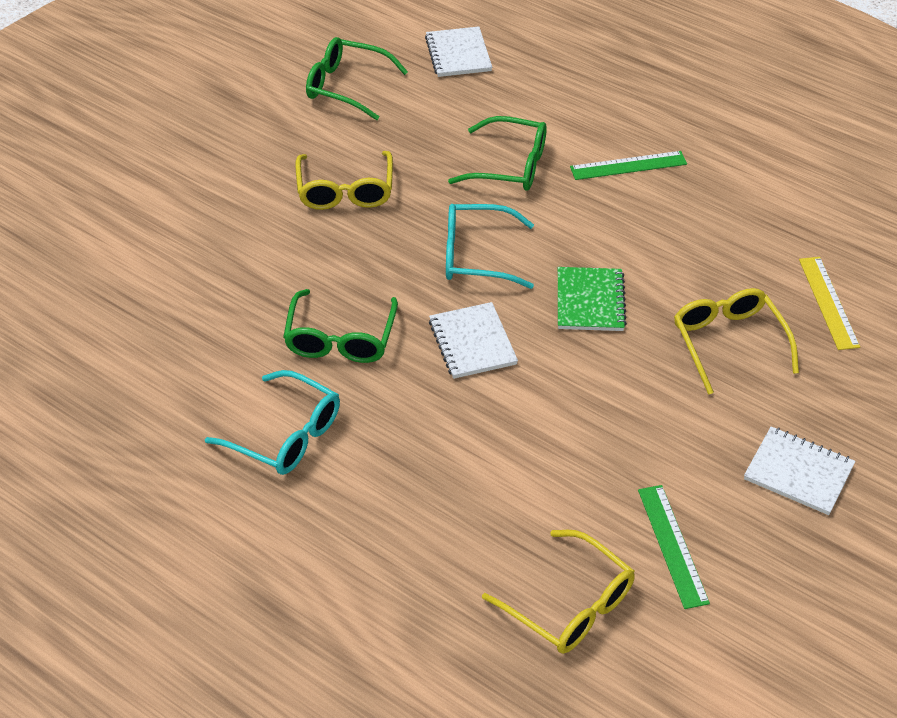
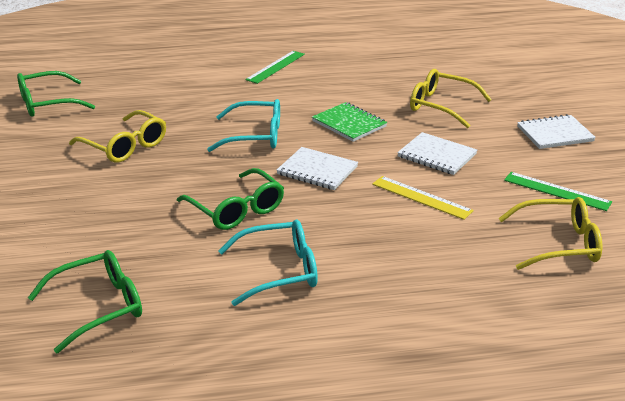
camera: 45 degrees left, 15 degrees down
white notebook [425,26,492,77] -> white notebook moved to [397,132,477,175]
turquoise glasses [446,204,534,289] -> turquoise glasses turned 135 degrees counterclockwise [207,99,280,152]
green glasses [448,116,547,191] -> green glasses moved to [28,250,142,353]
yellow ruler [799,257,860,350] -> yellow ruler moved to [372,176,474,220]

